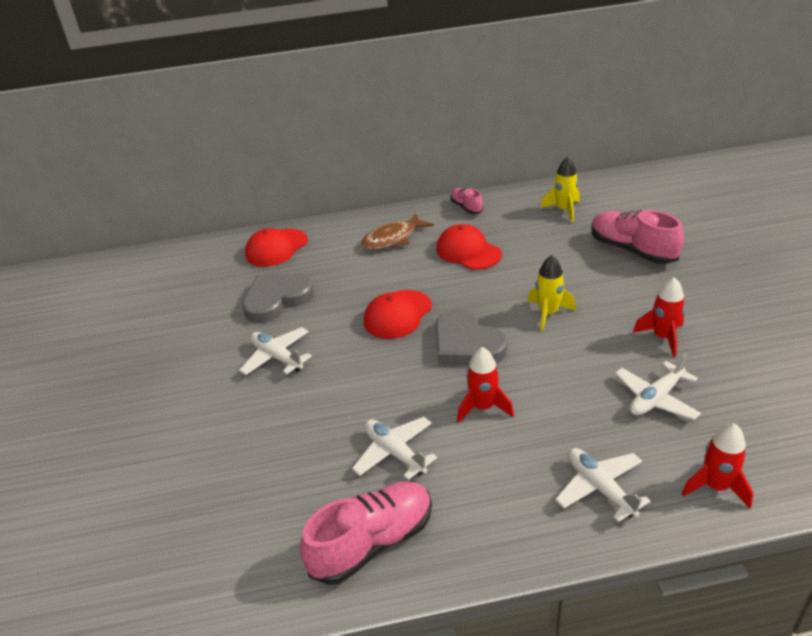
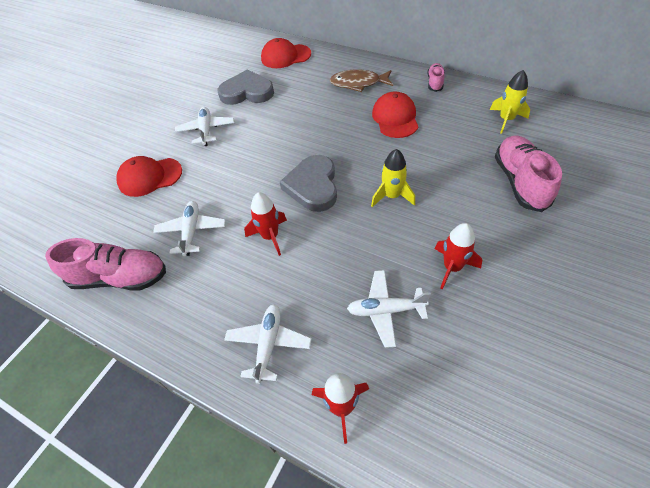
camera: 40 degrees right, 15 degrees up
red cap [364,290,432,339] -> red cap moved to [116,156,182,197]

